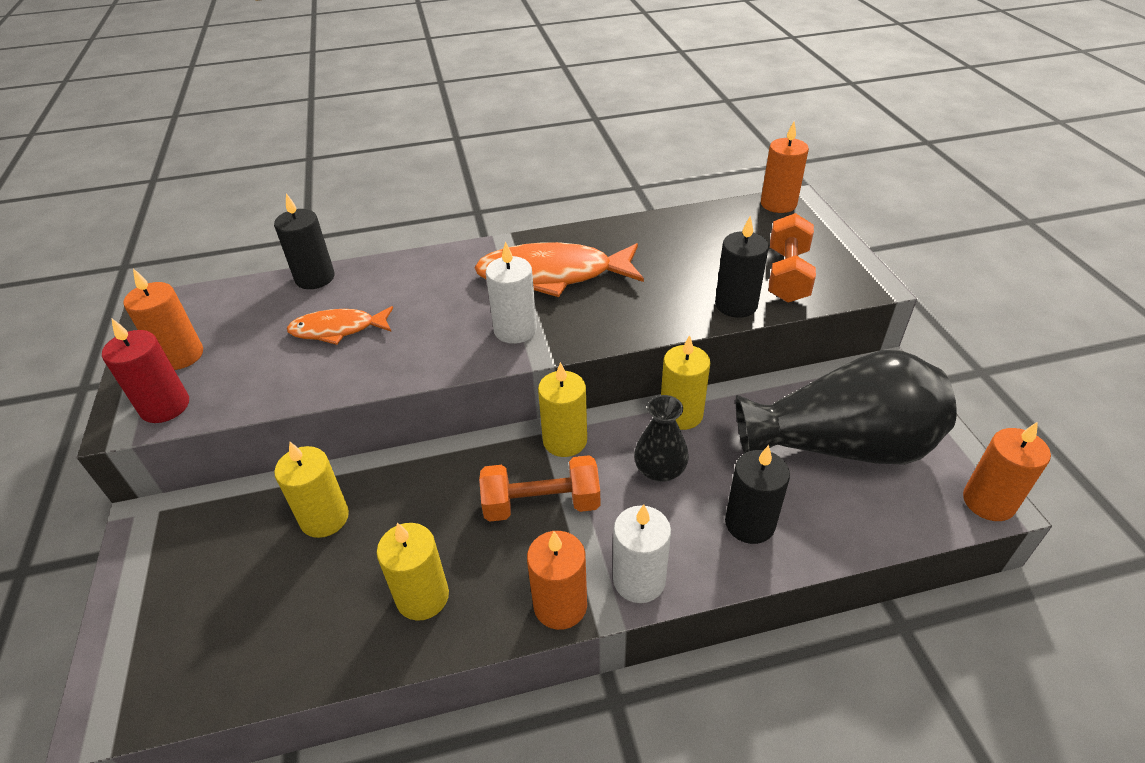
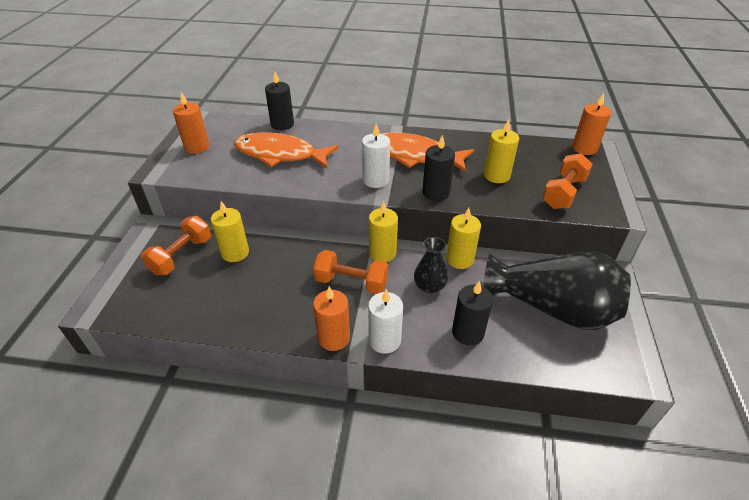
camera: 20 degrees right, 0 degrees up
red candle [102,319,189,423] -> none
orange fish [287,306,393,345] -> orange fish [234,132,339,169], size x1.71
yellow candle [377,523,449,621] -> yellow candle moved to [484,119,519,183]
black candle [715,216,769,318] -> black candle moved to [422,135,455,201]
orange candle [963,422,1051,521] -> none
none -> orange dumbbell [141,216,211,276]

